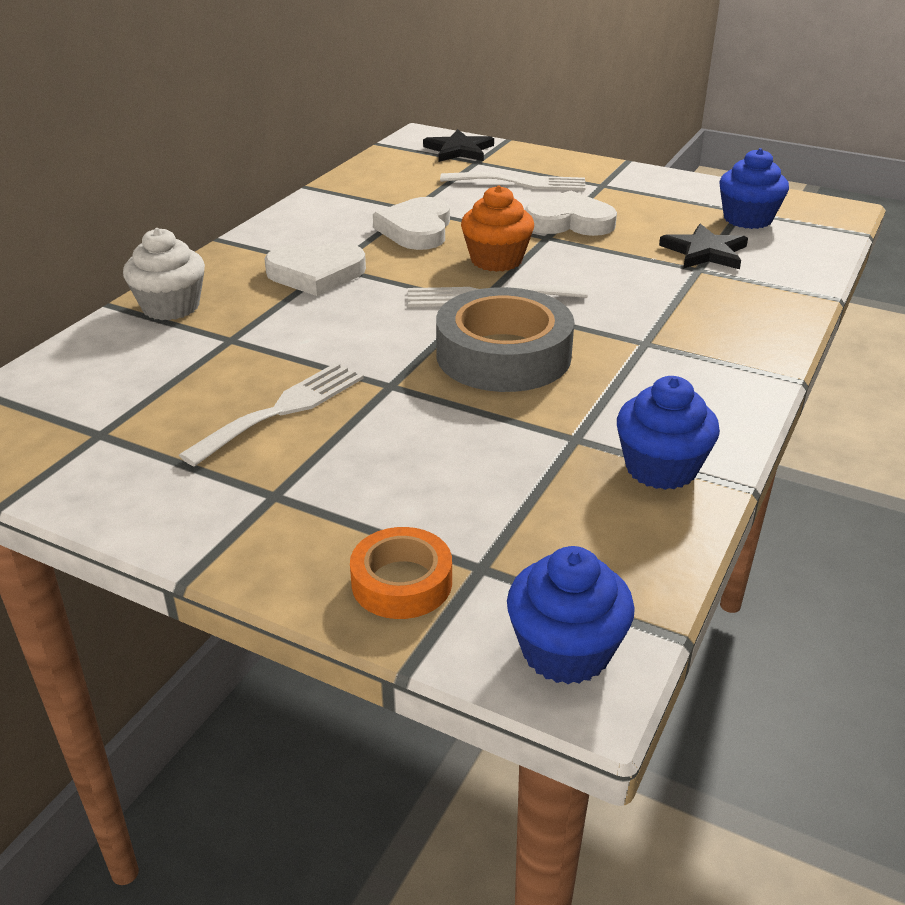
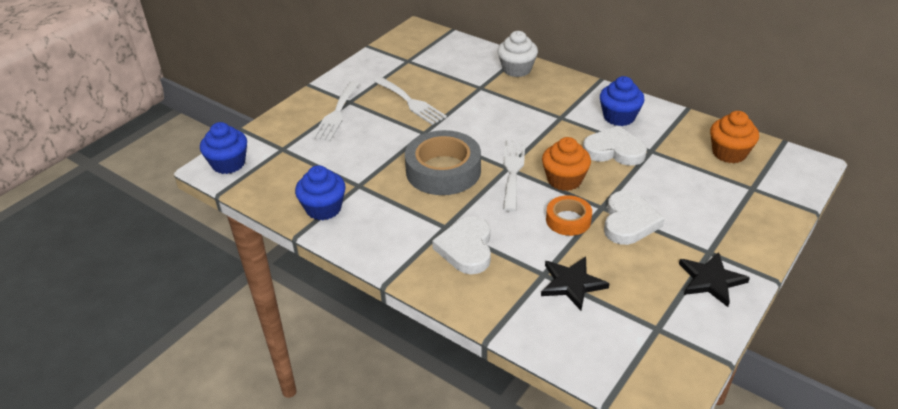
camera: 100 degrees right, 5 degrees up
white heart [264,242,366,296] -> white heart moved to [432,216,491,274]
orange tape [350,527,452,619] -> orange tape moved to [546,195,592,236]
black star [423,129,494,162] -> black star moved to [679,252,750,307]
white fork [440,172,585,191] -> white fork moved to [312,81,360,141]
blue cupcake [720,148,789,229] -> blue cupcake moved to [600,76,645,126]
none -> orange cupcake [710,111,759,163]

